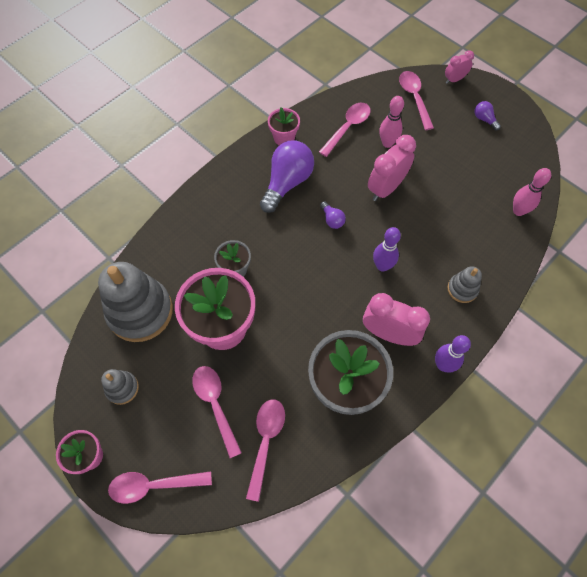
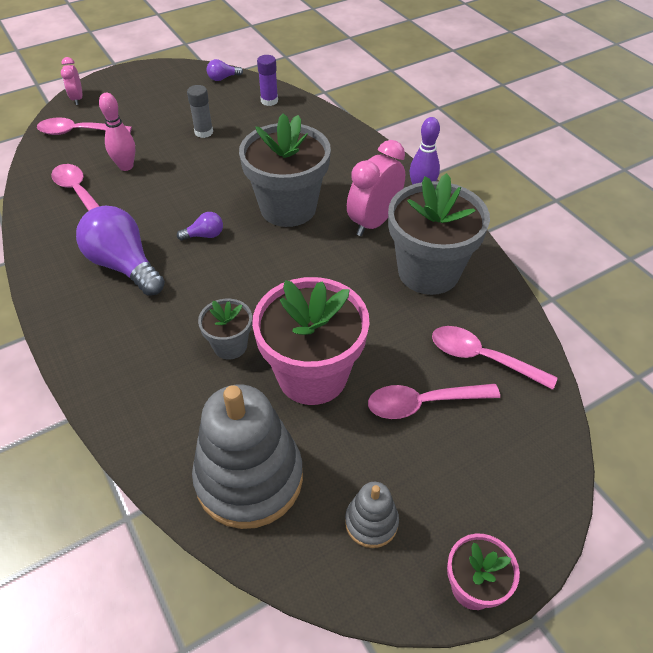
camera: 75 degrees left, 15 degrees down
pink spoon [108,471,212,504] -> none
pink flower pot [268,107,300,145] -> none
pink clock [368,135,416,201] -> none
purple bowling pin [373,227,401,272] -> grey flower pot [239,113,331,227]
grey stacking toy [448,266,482,303] -> none
purple light bulb [474,101,501,130] -> purple light bulb moved to [207,59,243,81]
pink bowling pin [513,168,551,216] -> purple glue stick [257,55,278,106]
none -> grey glue stick [187,85,213,138]

